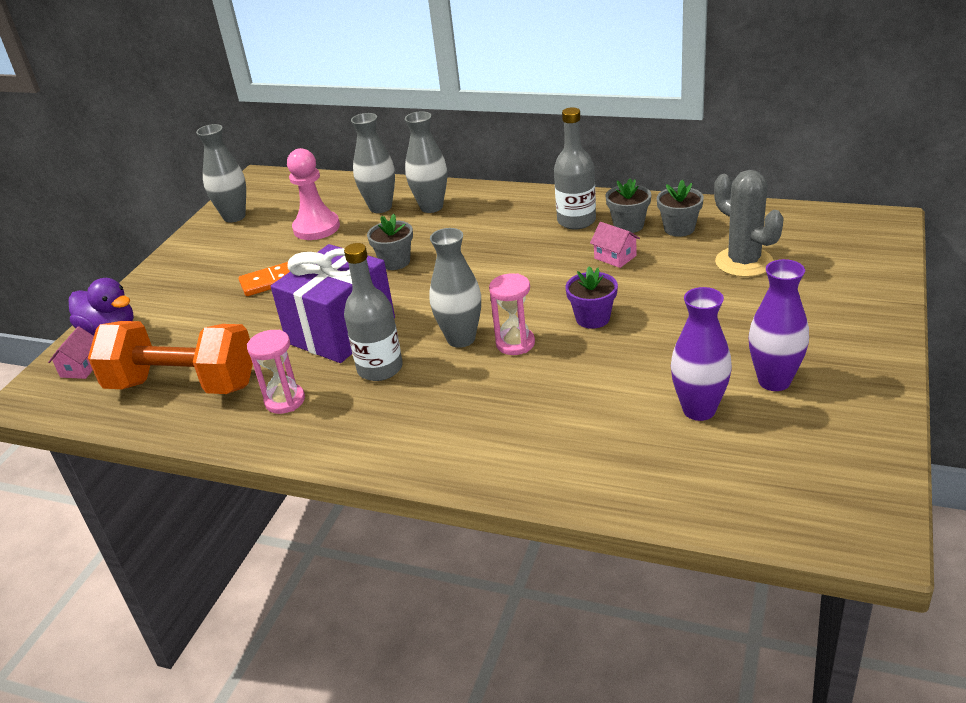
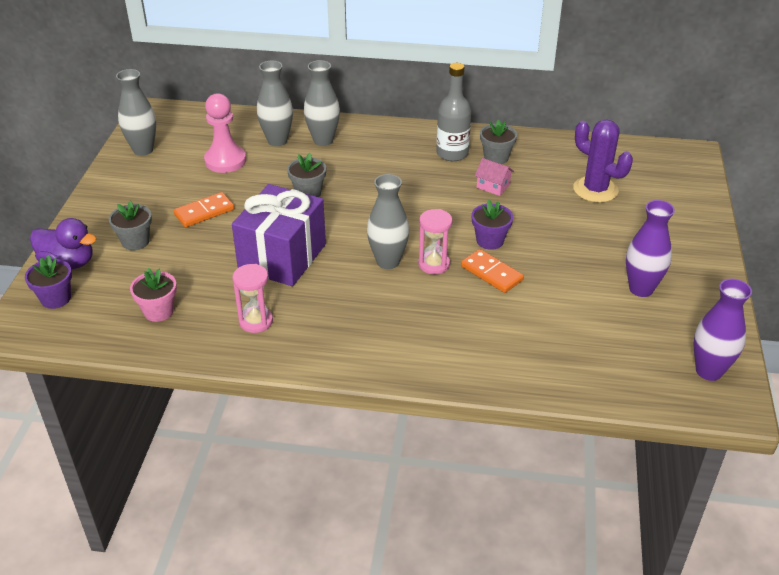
camera: 15 degrees left, 5 degrees up
pink house [48,326,94,379] -> purple flower pot [25,255,72,309]
orange dumbbell [88,321,253,394] -> pink flower pot [130,268,177,322]
grey bottle [344,243,403,381] -> none
grey flower pot [657,180,704,237] -> grey flower pot moved to [109,201,152,250]
purple vase [671,287,732,421] -> purple vase moved to [693,279,752,381]
grey cactus [714,170,784,277] -> purple cactus [573,119,633,203]
none -> orange domino [461,249,524,293]

